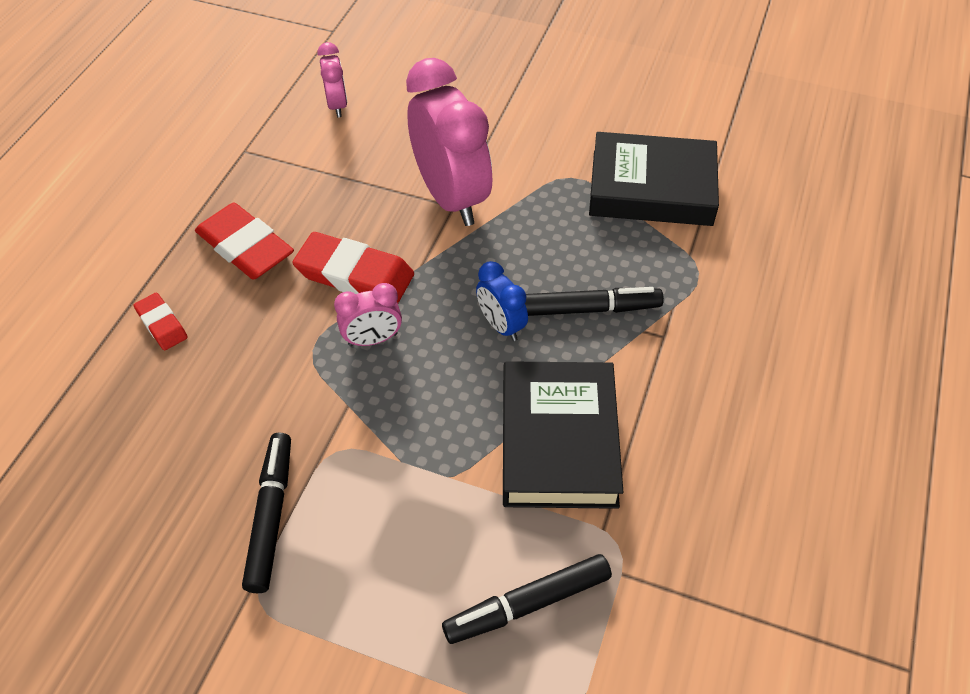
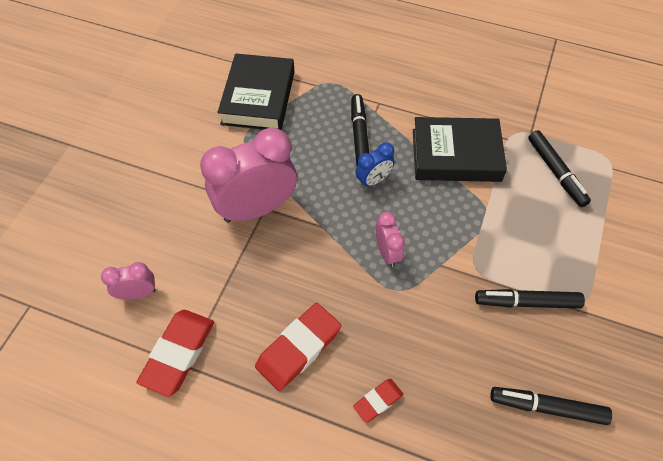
camera: 90 degrees left, 5 degrees up
red eraser [292,232,414,303] -> red eraser moved to [137,310,214,397]
none -> black marker [490,387,612,425]

